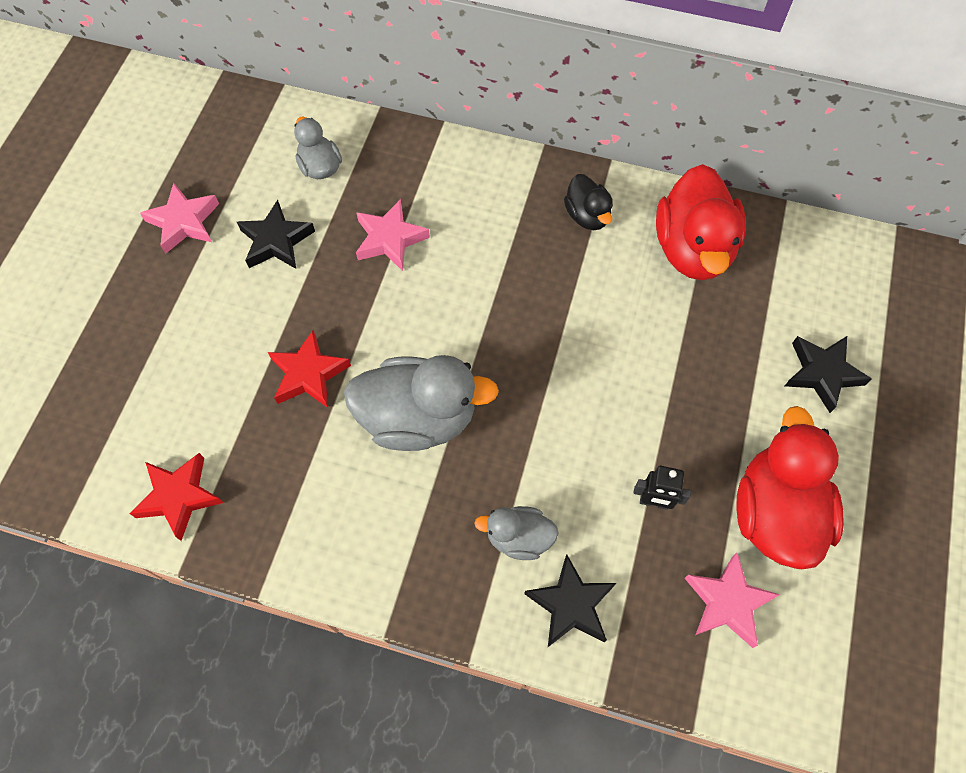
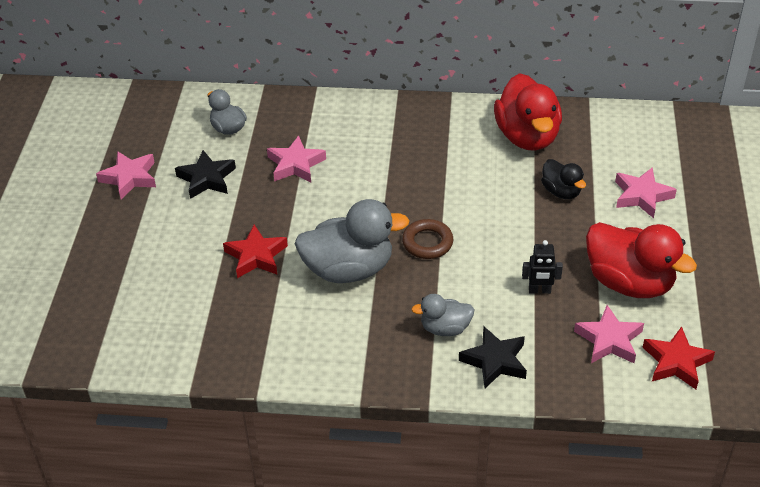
camera: 10 degrees left, 20 degrees down
red star [130,453,223,541] -> red star moved to [642,326,715,389]
black duck [564,174,613,230] -> black duck moved to [541,159,586,199]
red duck [736,406,844,569] -> red duck turned 135 degrees clockwise [586,222,697,298]
black star [785,336,872,413] -> pink star [615,167,677,218]
none -> brown ring [402,219,453,259]

